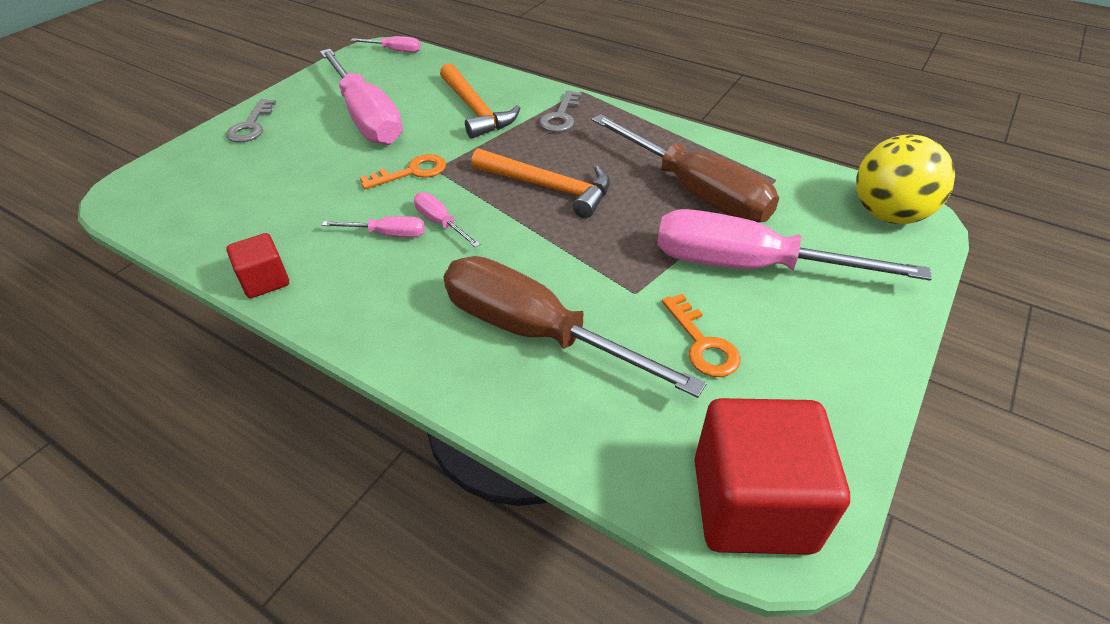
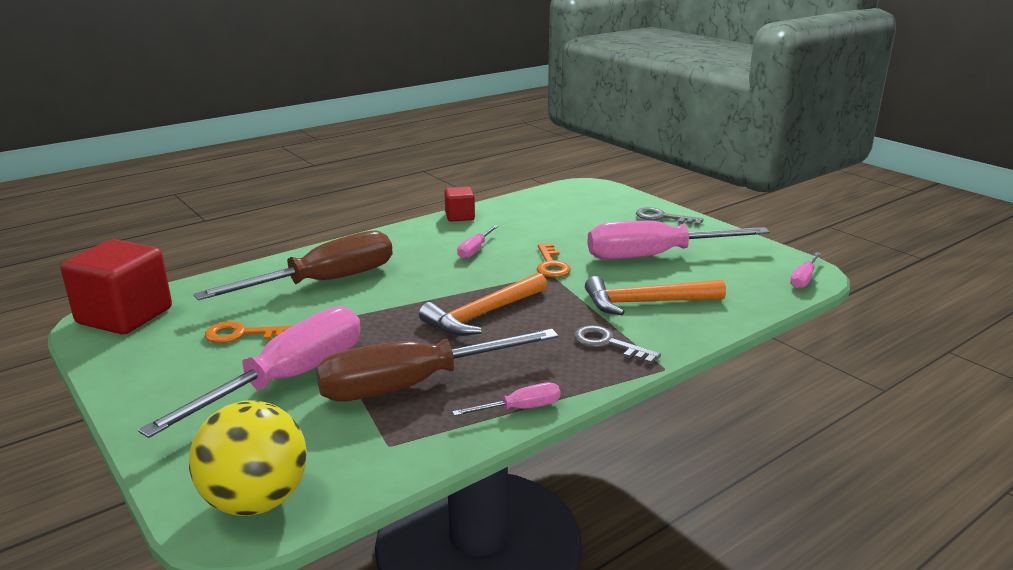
camera: 110 degrees right, 20 degrees down
pink screwdriver [414,192,480,247] -> pink screwdriver moved to [452,383,561,416]

